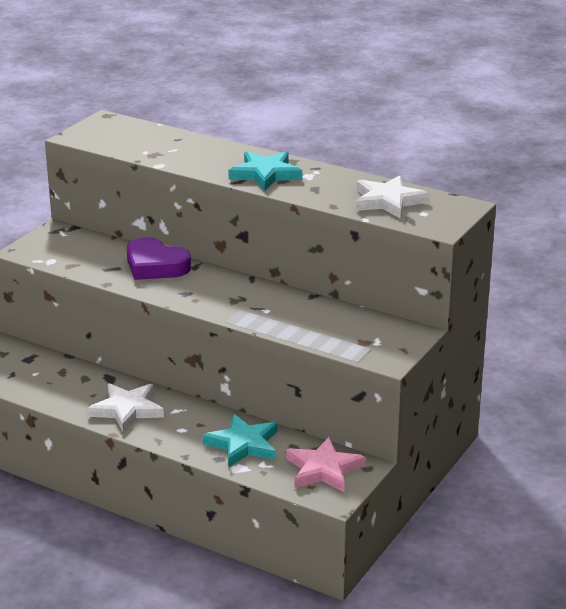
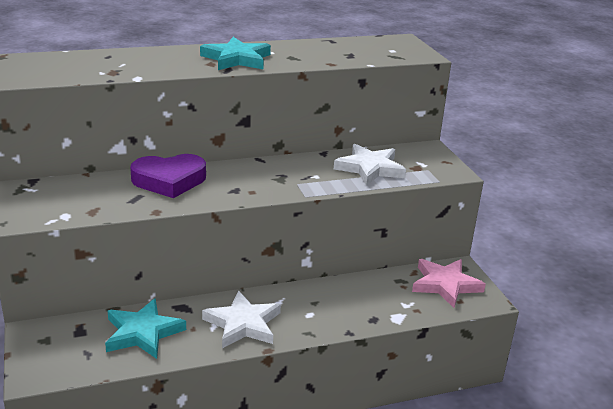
camera: 50 degrees left, 0 degrees up
turquoise star [203,414,278,468] -> turquoise star moved to [105,298,186,359]
white star [355,176,429,219] -> white star moved to [334,144,406,186]

